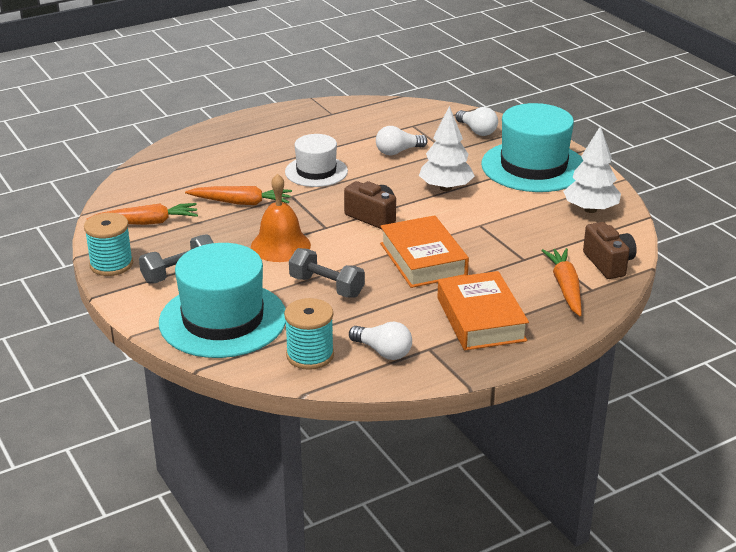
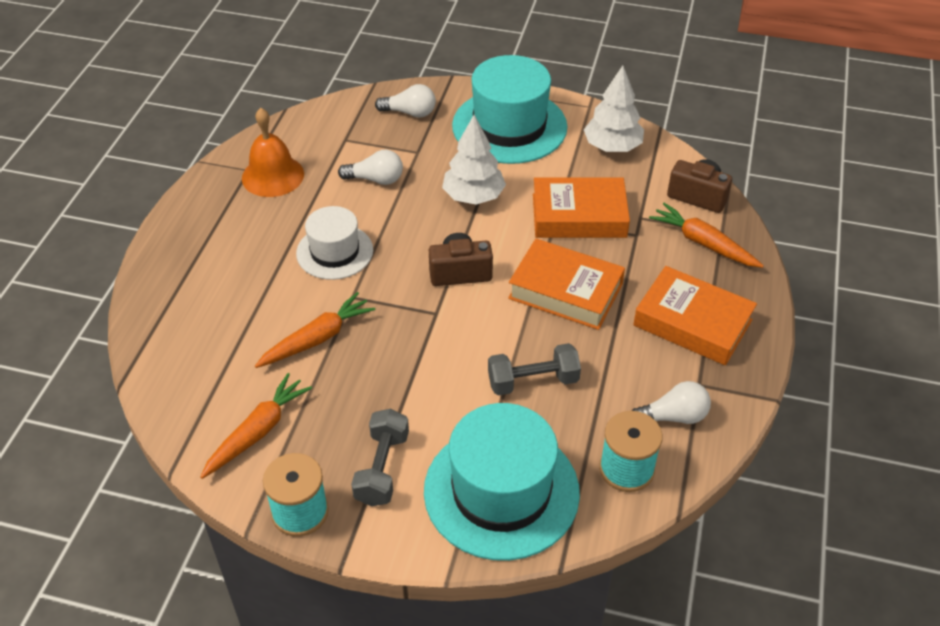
camera: 45 degrees left, 15 degrees up
orange bell [251,173,311,262] -> orange bell moved to [242,108,304,197]
white light bulb [376,126,428,155] -> white light bulb turned 105 degrees counterclockwise [338,150,403,185]
none -> orange book [533,177,630,238]

